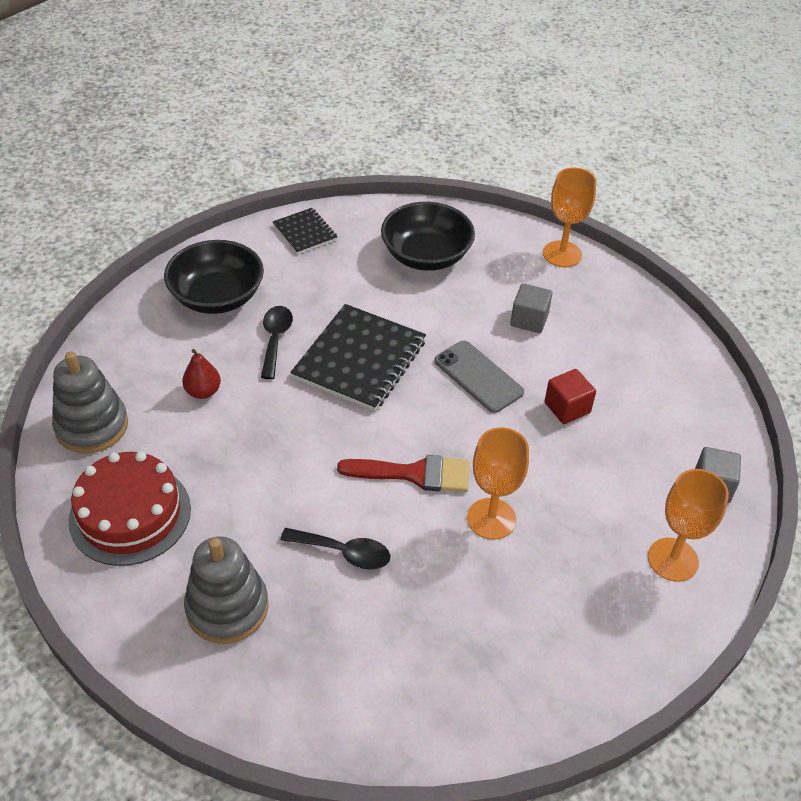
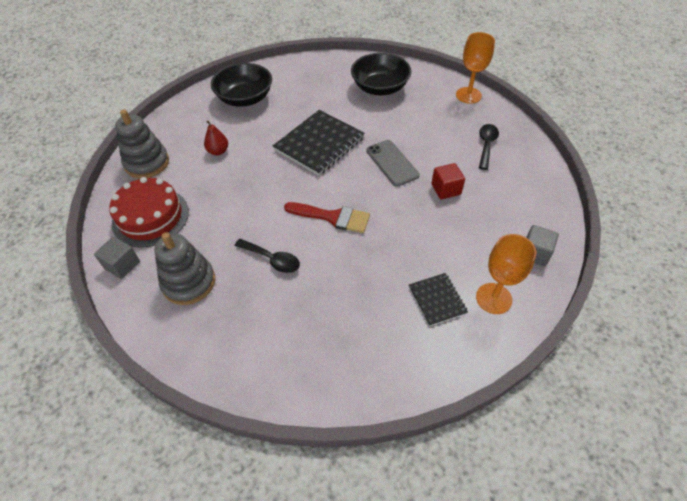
camera: 15 degrees right, 5 degrees up
black spoon [261,306,293,379] -> black spoon moved to [479,124,499,170]
black notebook [273,208,337,254] -> black notebook moved to [409,273,468,326]
orange goblet [467,427,529,540] -> none
grey cube [510,283,553,333] -> grey cube moved to [94,237,140,279]

